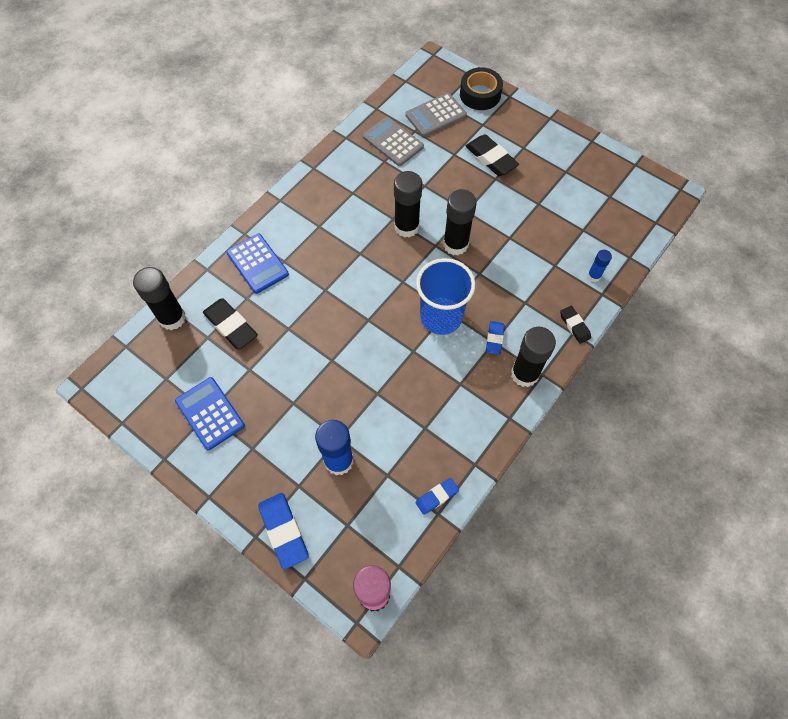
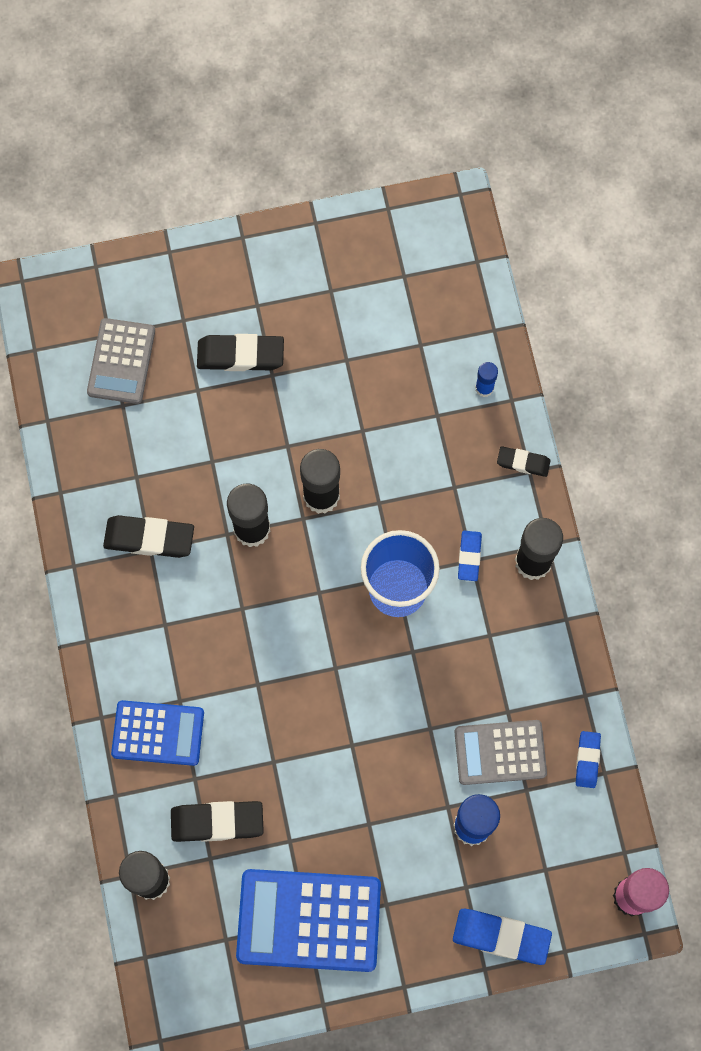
camera: 50 degrees left, 10 degrees up
blue calculator [175,377,245,450] -> blue calculator [236,869,381,972], size x1.56
grey calculator [363,117,424,166] -> grey calculator moved to [454,720,547,785]
black tape [460,67,503,110] -> none
blue eraser [486,321,505,355] -> blue eraser turned 45 degrees clockwise [458,531,482,581]
none -> black eraser [103,515,194,558]

